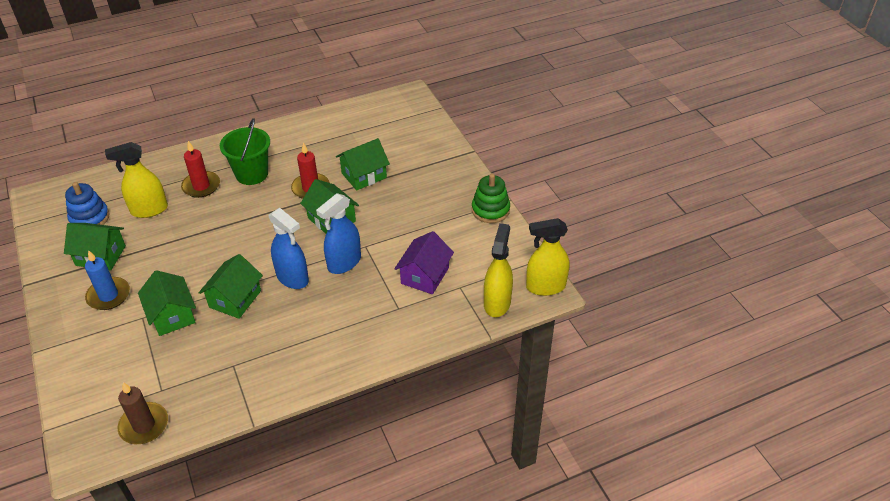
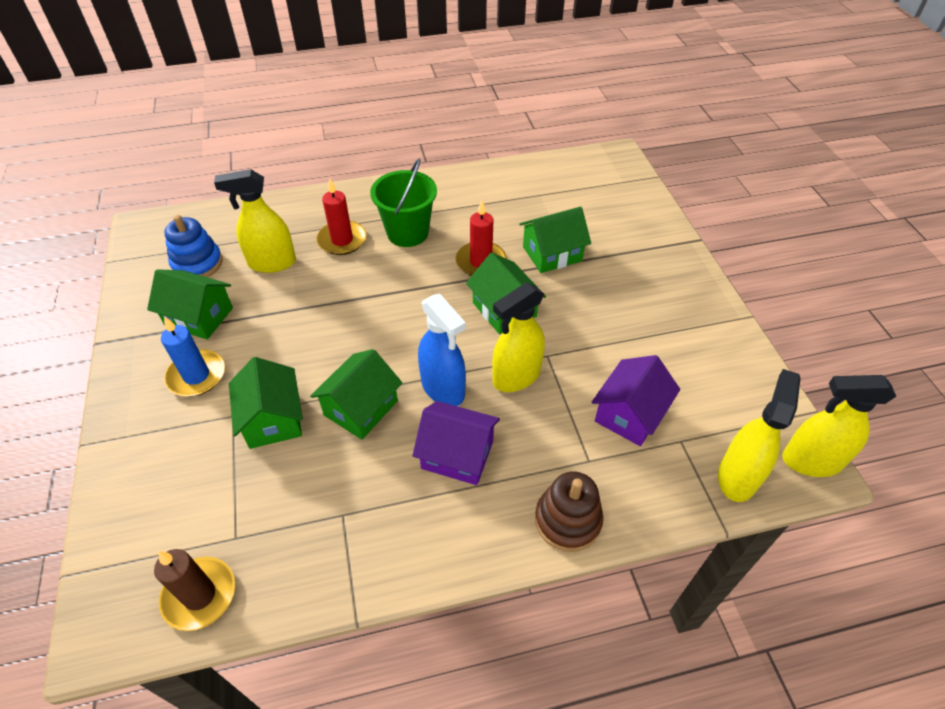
camera: 10 degrees right, 5 degrees up
blue spray bottle [316,193,361,274] -> yellow spray bottle [492,283,545,392]
green stacking toy [472,174,510,223] -> none
none -> purple house [412,401,500,485]
none -> brown stacking toy [535,472,603,552]

